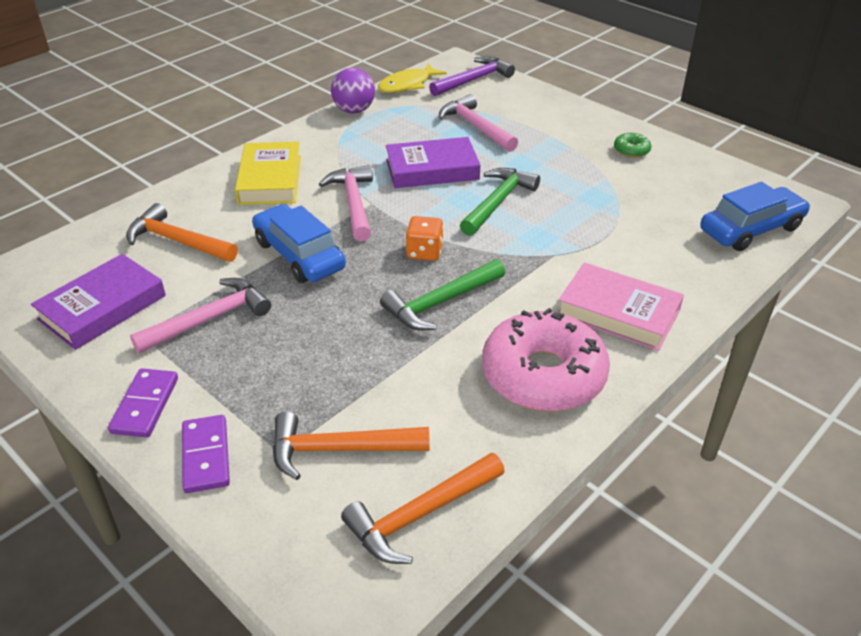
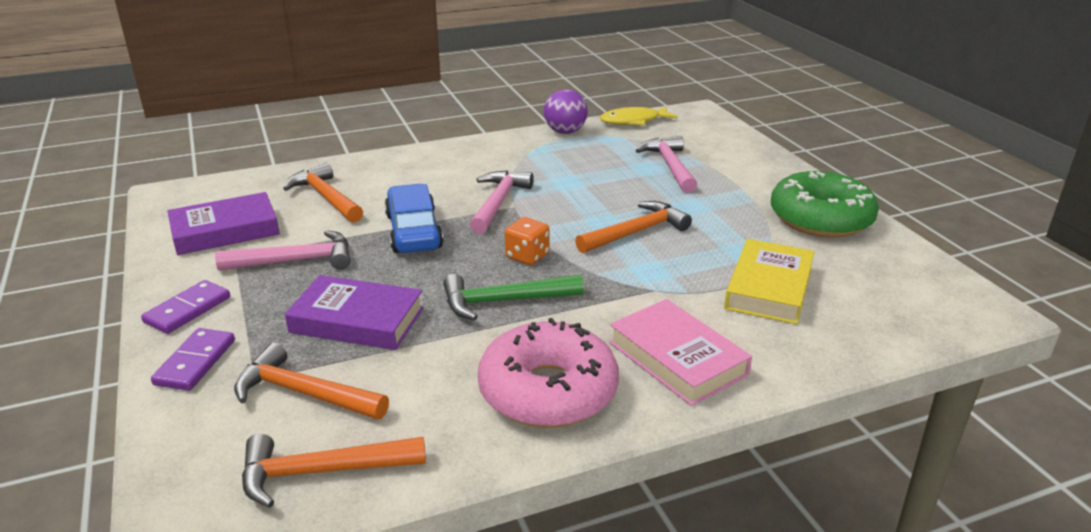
camera: 25 degrees right, 10 degrees down
yellow book [235,142,301,205] -> yellow book moved to [724,239,815,324]
purple book [386,137,480,188] -> purple book moved to [285,275,424,350]
purple hammer [429,56,515,96] -> none
green hammer [460,168,540,236] -> orange hammer [575,201,692,253]
green donut [614,133,651,158] -> green donut [771,171,879,238], size x2.46
blue car [700,182,810,251] -> none

